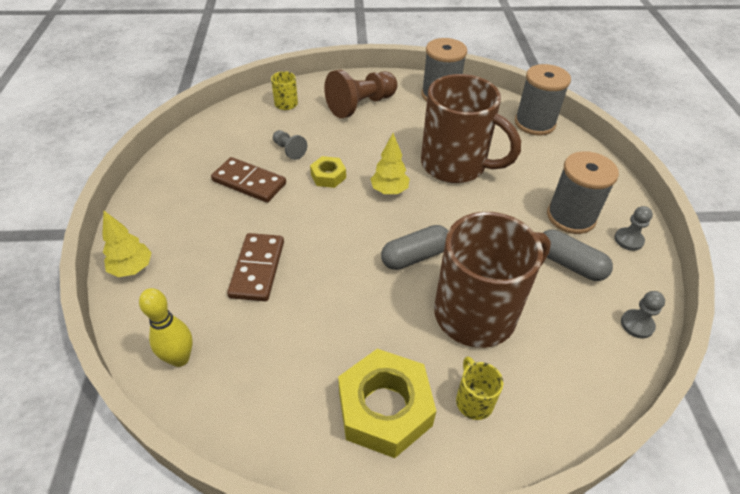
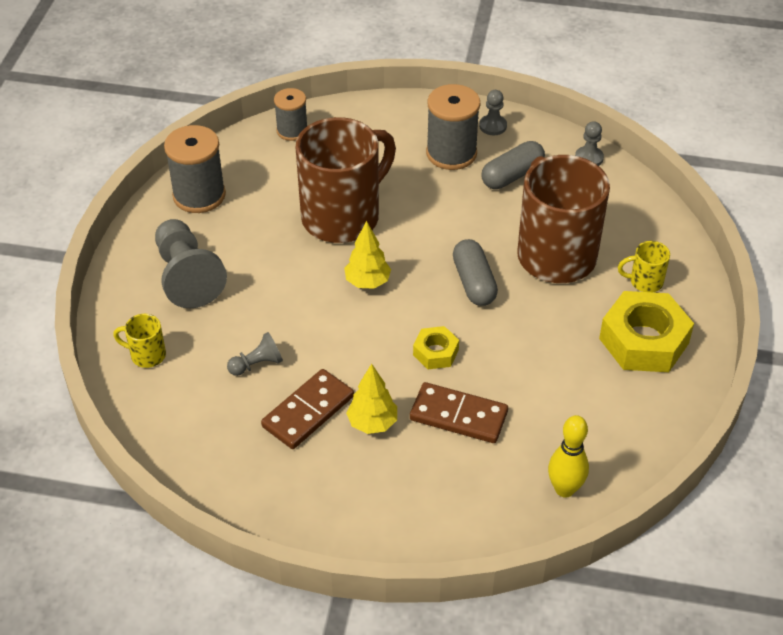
camera: 75 degrees left, 0 degrees up
yellow tree [102,211,152,277] -> yellow tree moved to [346,364,397,434]
yellow nut [310,156,346,188] -> yellow nut moved to [413,326,459,369]
brown pawn [324,70,397,118] -> grey pawn [155,219,227,309]
grey spool [515,64,571,136] -> grey spool [274,88,307,141], size x0.63

